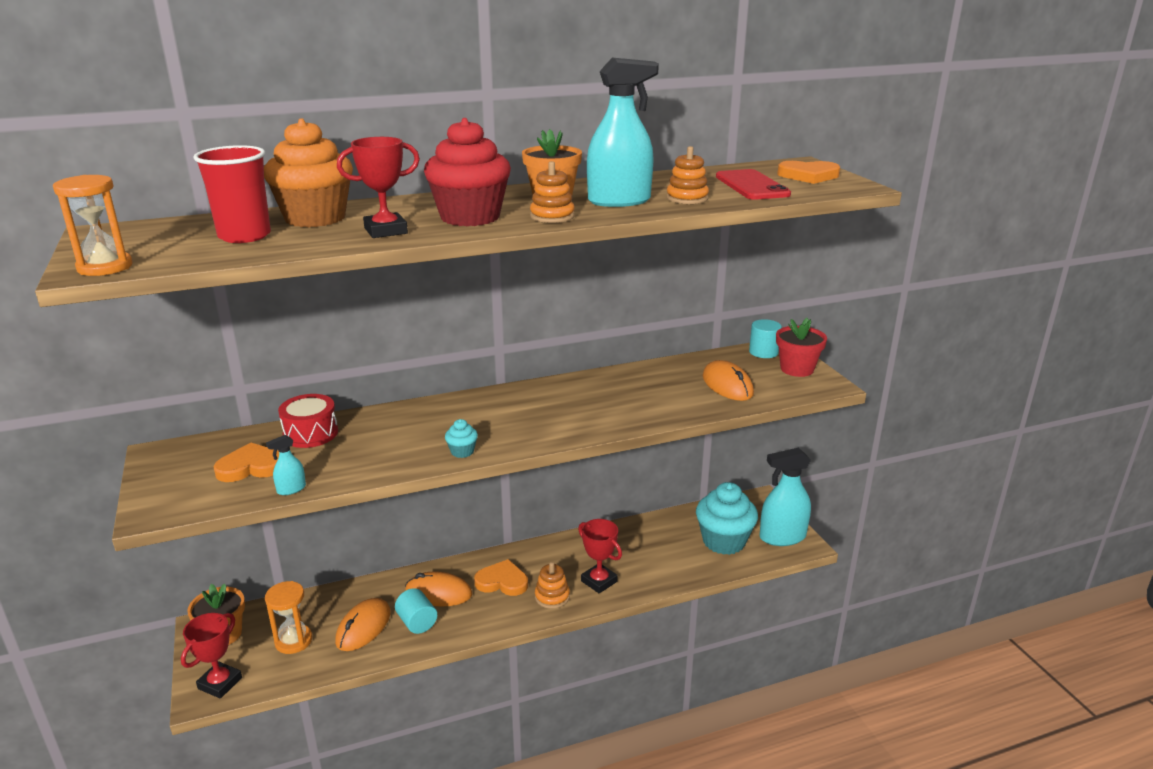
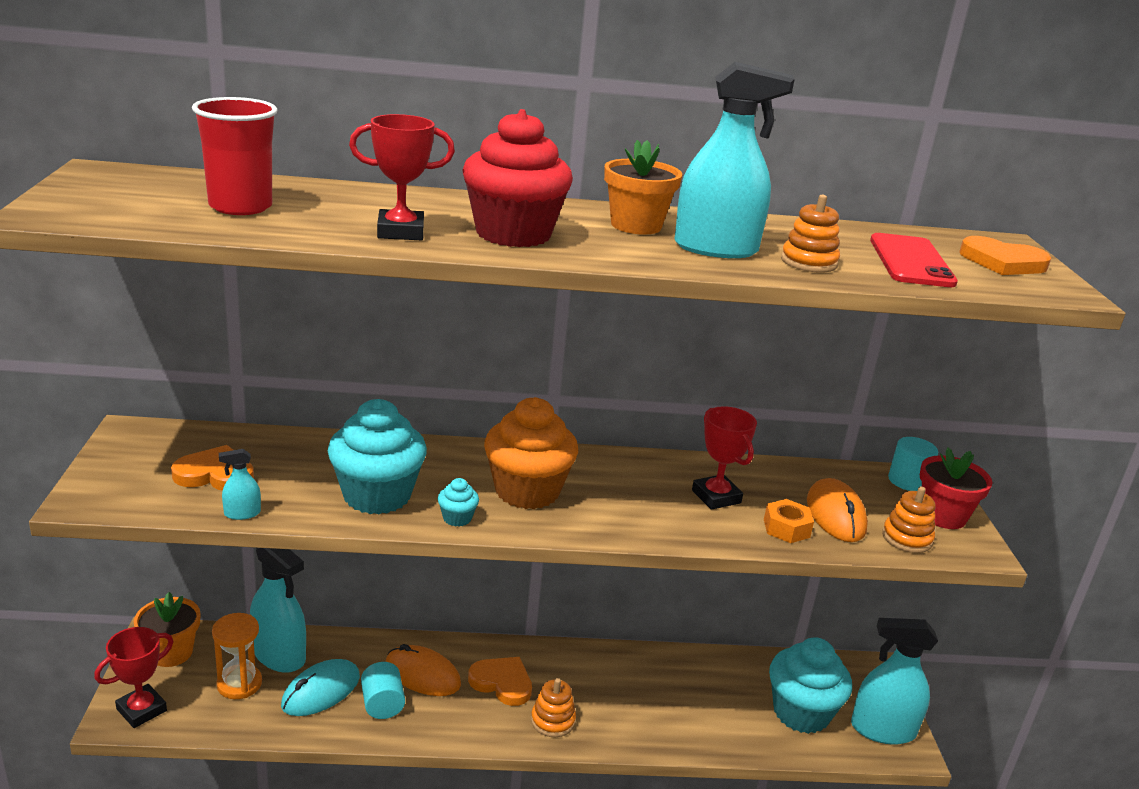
camera: 15 degrees right, 0 degrees up
orange hourglass [53,175,133,276] -> none
orange cupcake [264,118,353,227] -> orange cupcake moved to [484,397,578,509]
red drum [278,394,338,448] -> none
orange mouse [335,598,391,651] -> turquoise mouse [281,659,360,716]
orange stacking toy [530,161,575,223] -> orange stacking toy moved to [882,487,936,553]
red trophy [578,519,622,594] -> red trophy moved to [692,406,757,510]
none -> turquoise spray bottle [250,548,306,673]
none -> turquoise cupcake [328,399,427,514]
none -> orange nut [764,499,814,543]

